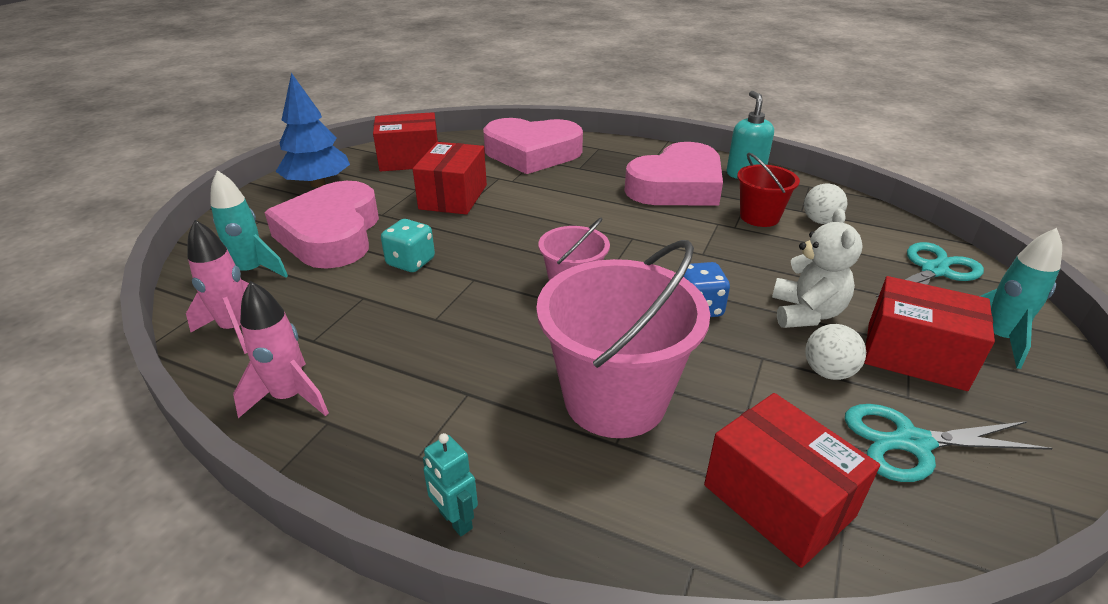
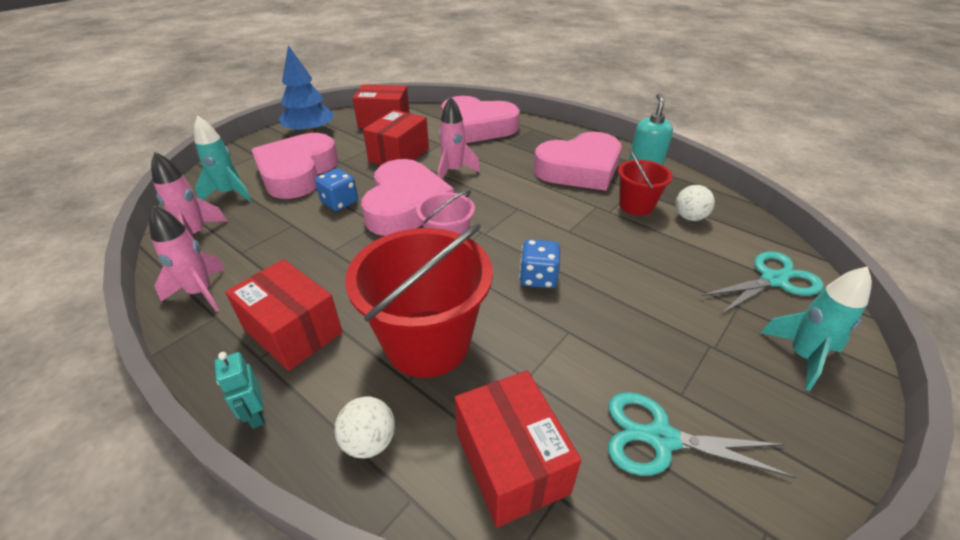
camera: 15 degrees right, 5 degrees up
turquoise dice [381,219,435,272] -> blue dice [315,168,358,211]
pink bucket [536,240,710,438] -> red bucket [345,223,493,378]
white teddy bear [772,208,863,328] -> none
white ball [805,324,866,380] -> white ball moved to [335,396,395,458]
red box [864,276,995,391] -> red box moved to [225,259,342,371]
none -> pink heart [361,159,454,236]
none -> pink rocket [438,97,480,179]

